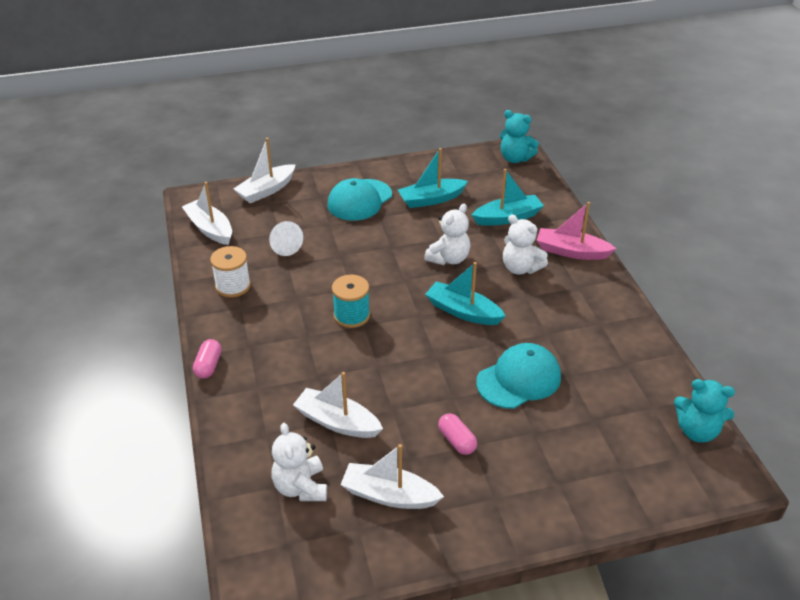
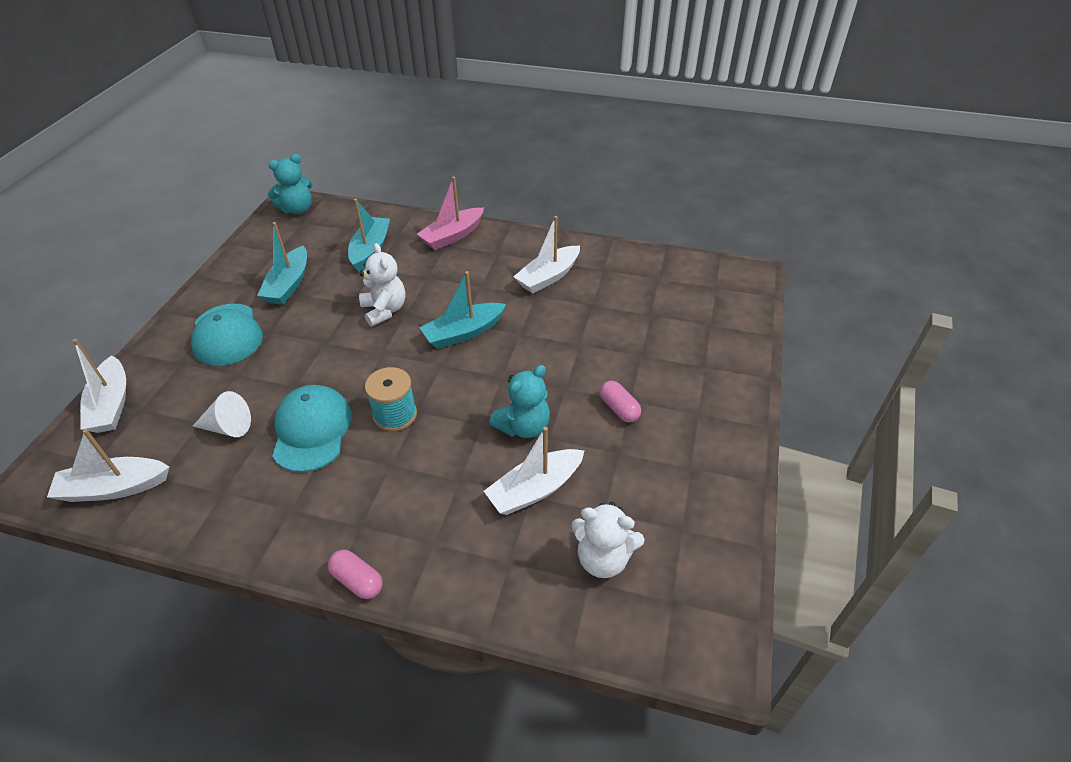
camera: 60 degrees left, 5 degrees up
white spool [210,246,251,298] -> none
white boat [340,444,444,509] -> white boat moved to [513,216,580,294]
pink capsule [438,413,477,455] -> pink capsule turned 60 degrees clockwise [600,381,641,423]
turquoise cap [476,343,561,409] -> turquoise cap moved to [272,385,352,472]
white teddy bear [503,215,548,275] -> none
turquoise teddy bear [674,379,735,443] -> turquoise teddy bear moved to [490,365,550,438]

